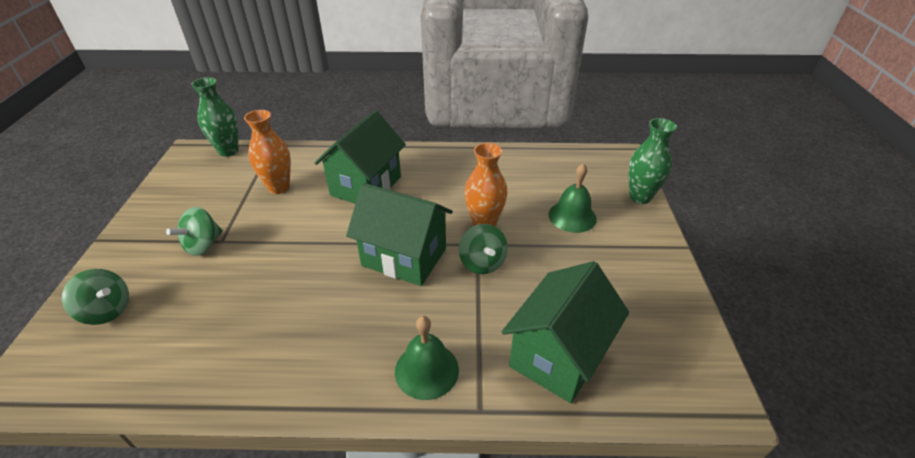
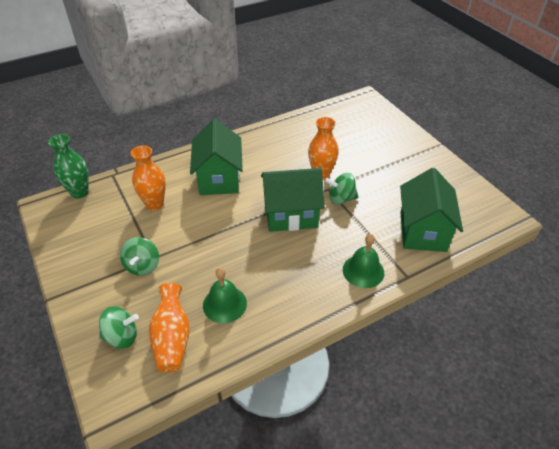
camera: 30 degrees left, 5 degrees up
green spinning top [459,224,508,274] -> green spinning top turned 135 degrees clockwise [325,173,358,205]
green bell [548,163,597,233] -> green bell moved to [203,267,247,323]
green vase [629,118,677,204] -> none
none -> orange vase [149,283,190,372]

